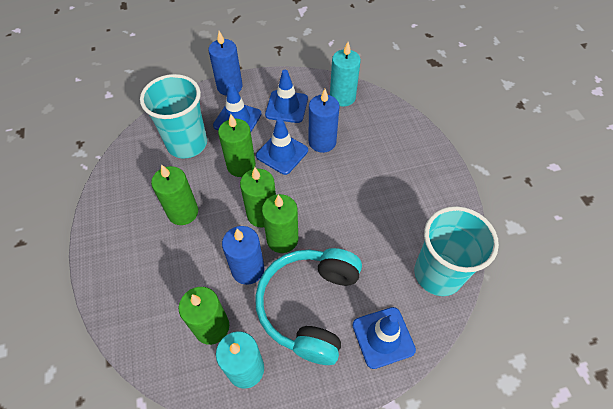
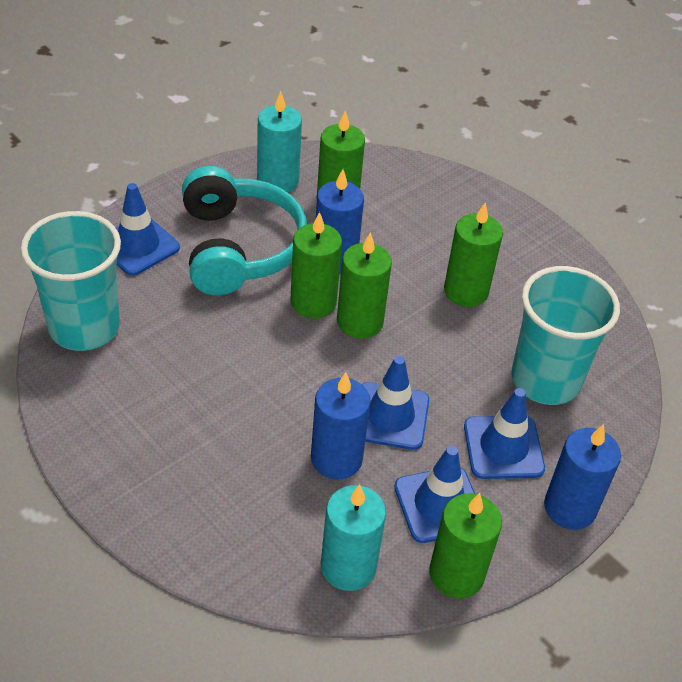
camera: 150 degrees right, 10 degrees down
green candle [218,114,256,177] -> green candle moved to [429,493,502,599]

